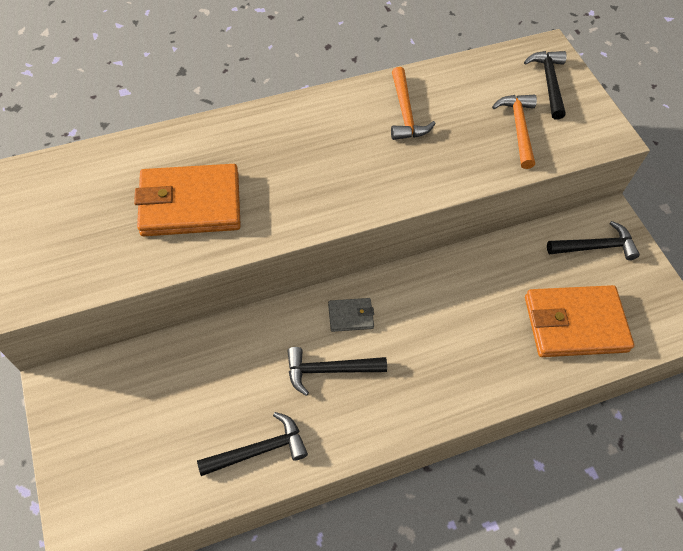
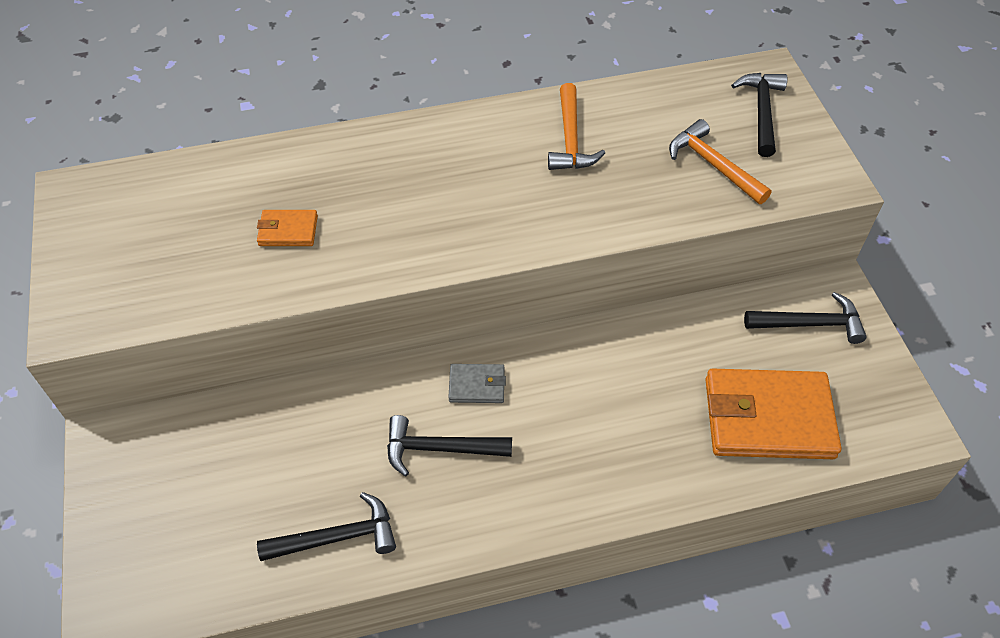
camera: 10 degrees right, 5 degrees down
orange wallet [134,164,241,236] -> orange wallet [257,210,318,246], size x0.46
orange hammer [492,95,537,169] -> orange hammer turned 45 degrees counterclockwise [669,119,771,204]

